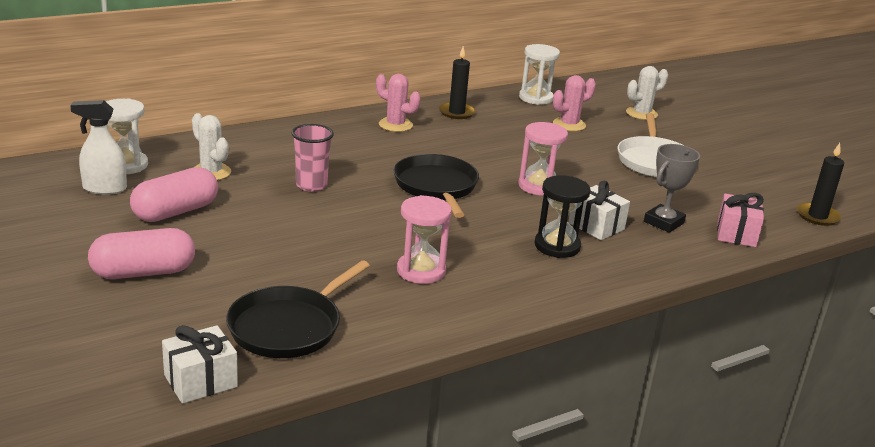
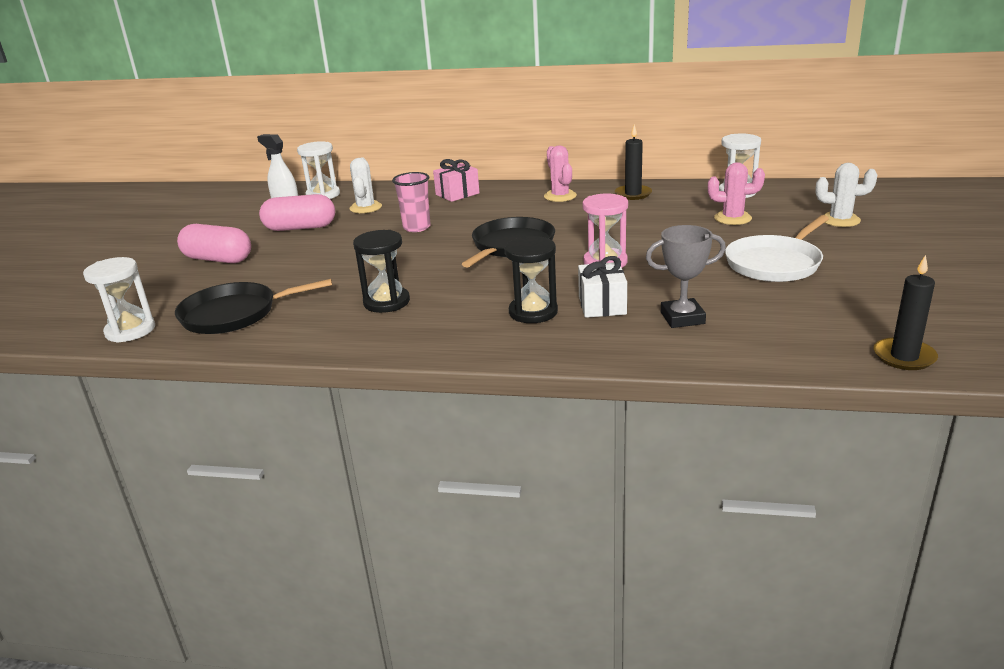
camera: 45 degrees right, 0 degrees up
white gift [162,325,238,404] -> white hourglass [83,257,155,343]
pink hourglass [397,195,452,284] -> black hourglass [353,230,410,313]
pink gift [717,193,764,247] -> pink gift moved to [433,159,479,202]

